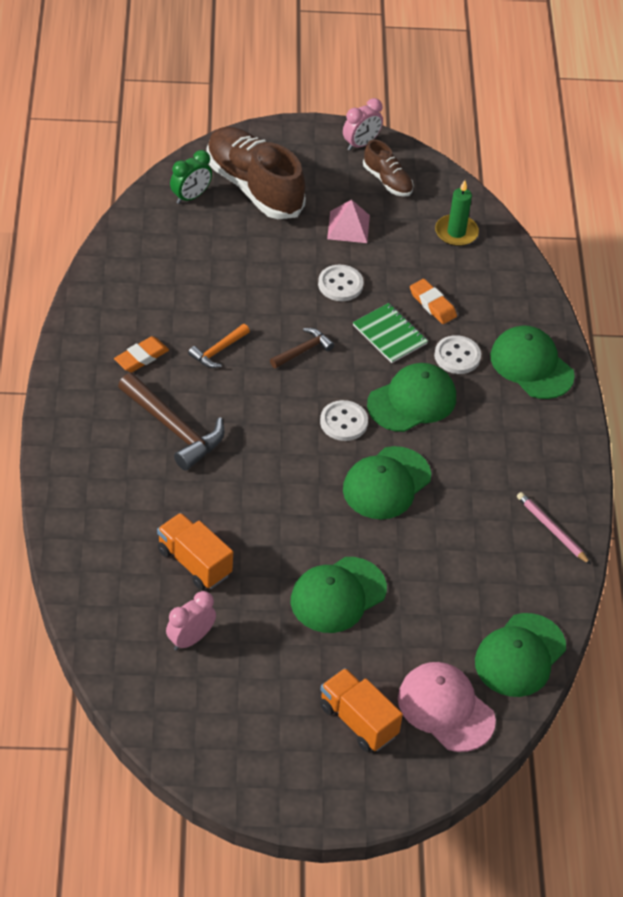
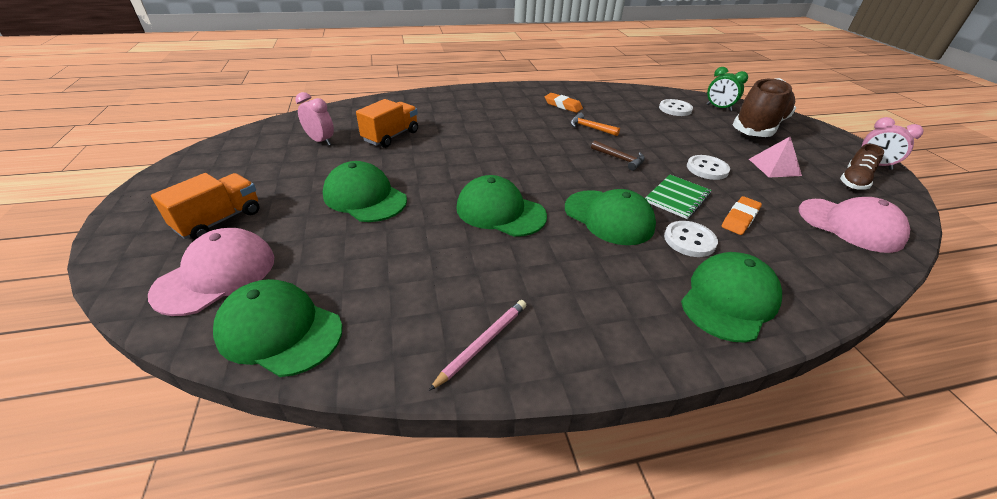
camera: 80 degrees right, 10 degrees down
brown hammer [118,373,224,471] -> none
white button [320,400,368,441] -> white button moved to [659,99,693,116]
green candle [435,180,479,246] -> pink cap [799,197,910,253]

